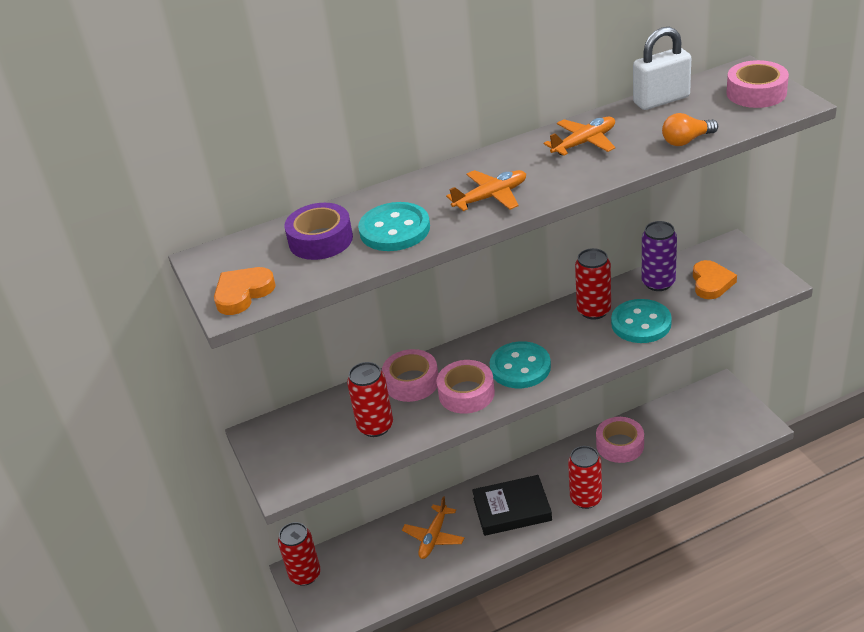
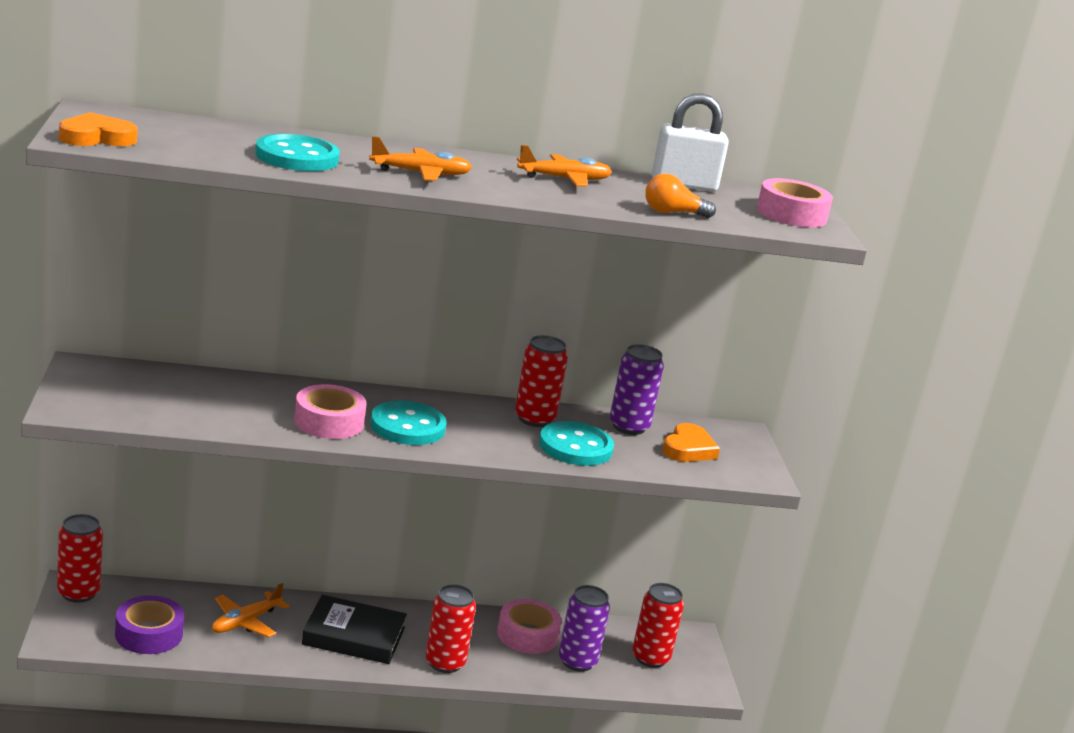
camera: 10 degrees right, 15 degrees down
purple tape [285,203,353,260] -> purple tape moved to [115,596,184,654]
red can [347,362,393,437] -> red can moved to [632,583,684,668]
pink tape [382,349,438,402] -> none
none -> purple can [559,585,610,672]

